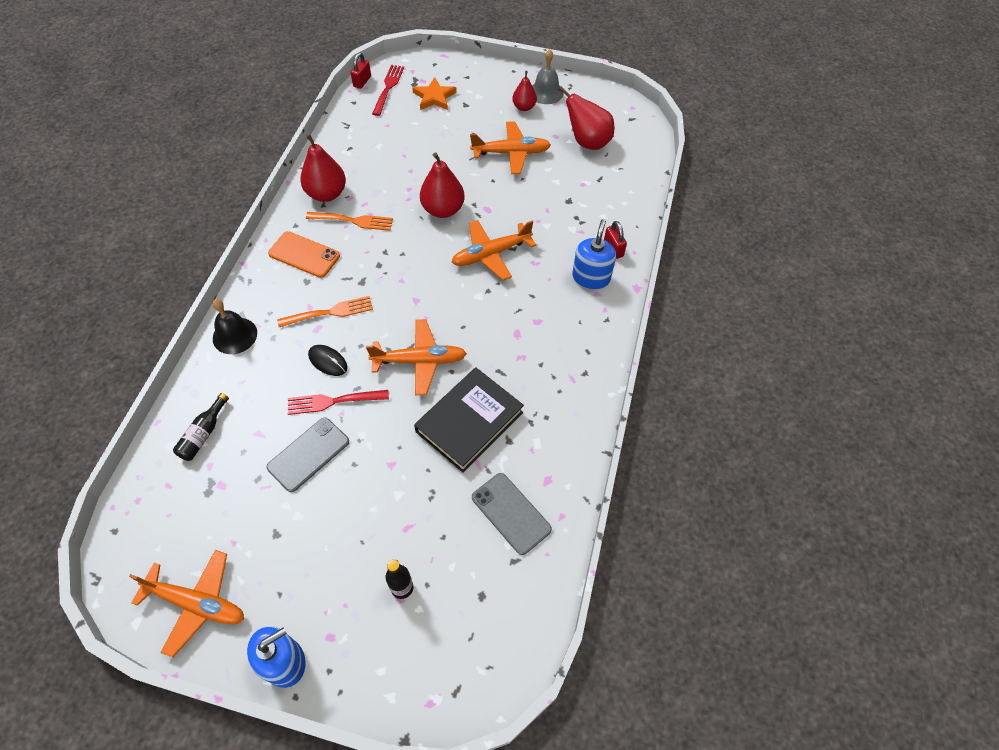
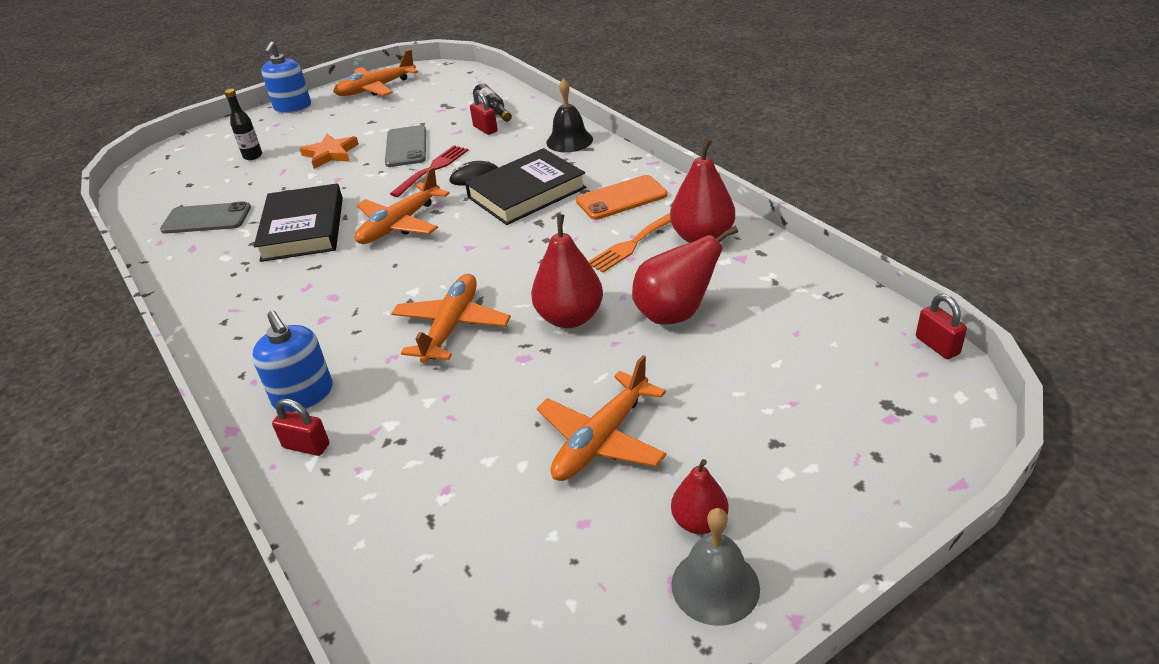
camera: 135 degrees right, 20 degrees down
orange fork [277,296,373,327] -> black book [465,148,586,225]
red fork [372,65,404,116] -> none
orange star [412,77,457,110] -> orange star moved to [299,134,359,169]
red pear [558,86,614,150] -> red pear moved to [632,226,738,325]
none -> red padlock [470,90,498,135]

